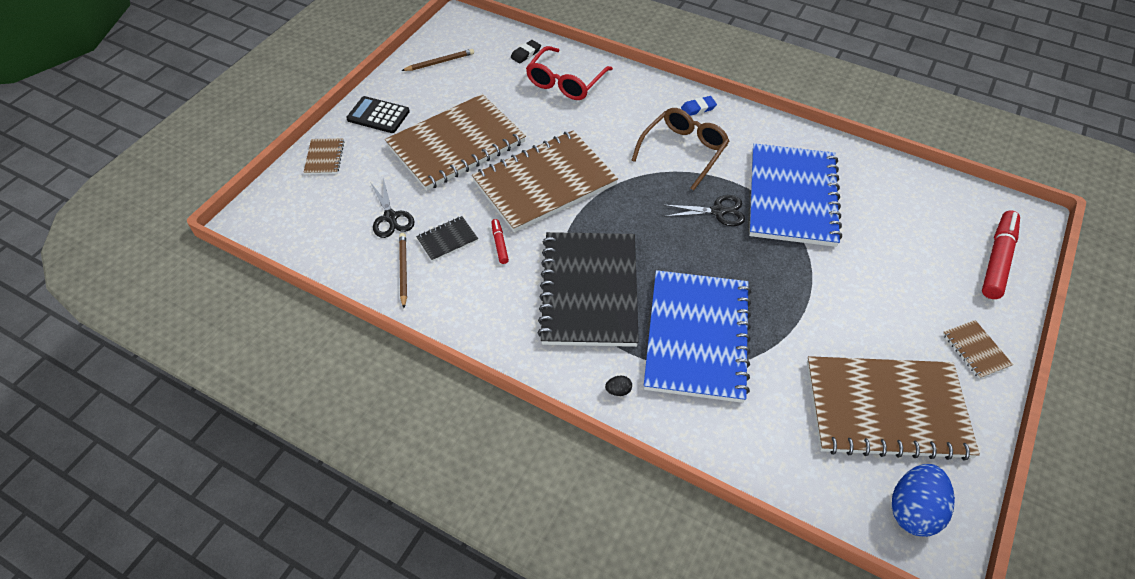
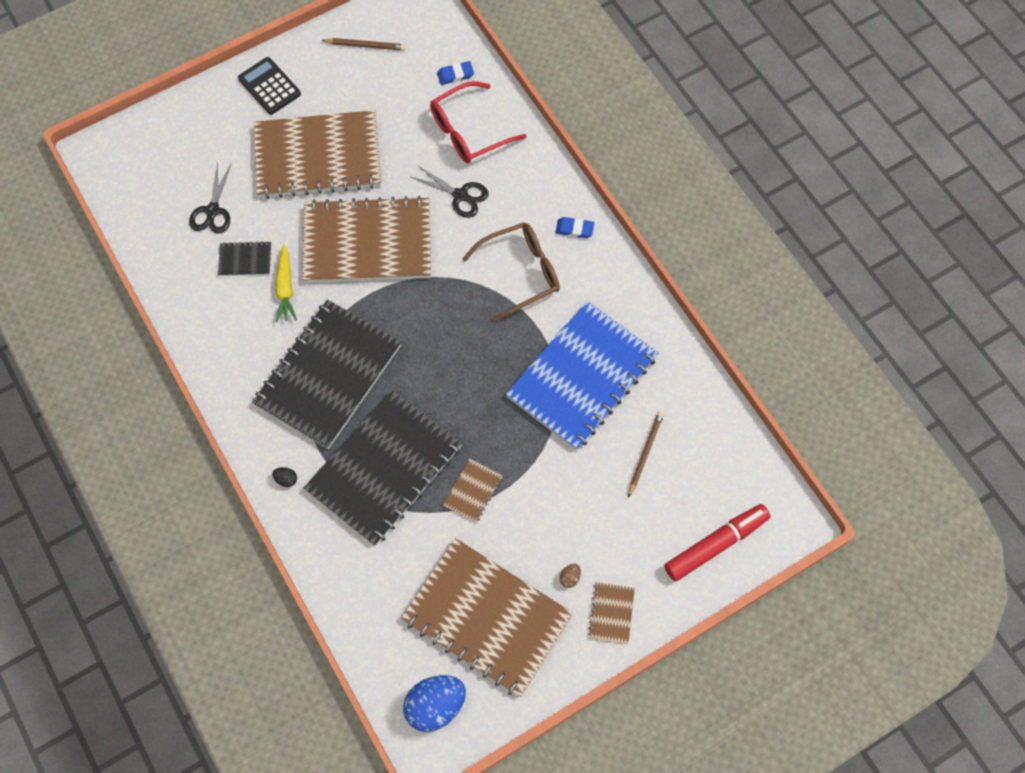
camera: 30 degrees right, 15 degrees up
brown notebook [303,138,345,174] -> brown notebook moved to [443,459,503,523]
brown pencil [399,233,407,308] -> brown pencil moved to [628,411,664,498]
red marker [491,219,509,264] -> yellow carrot [275,244,297,322]
black eraser [511,40,541,64] -> blue eraser [437,61,474,85]
blue notebook [644,270,751,403] -> black notebook [304,388,463,546]
black scissors [664,195,745,226] -> black scissors moved to [411,165,489,218]
none -> brown egg [559,563,581,588]

